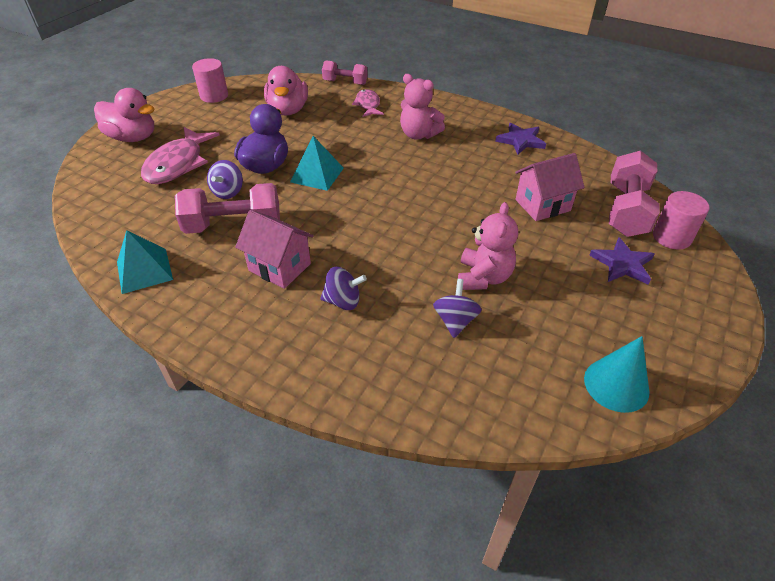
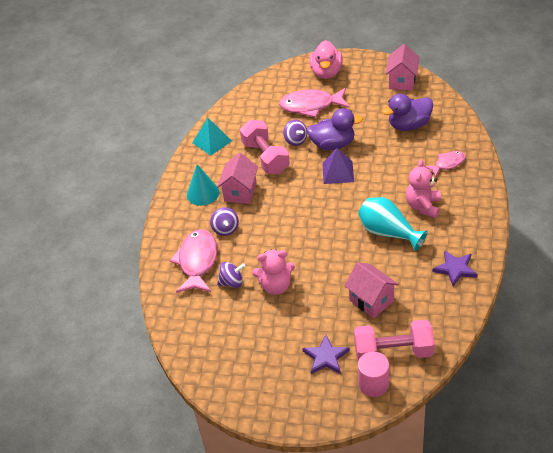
camera: 75 degrees right, 0 degrees up
pink cylinder [192,58,228,103] -> pink house [385,44,420,90]
purple spinning top [207,160,243,199] -> purple spinning top turned 120 degrees counterclockwise [283,119,307,146]
pink duck [264,66,308,116] -> purple duck [382,93,433,131]
turquoise pyramid [290,136,344,191] -> purple pyramid [322,148,354,184]
pink dumbbell [322,61,368,85] -> none
turquoise cone [584,336,650,413] -> turquoise cone moved to [187,164,219,206]
none -> pink fish [170,229,217,293]
none -> turquoise vase [358,197,428,251]

